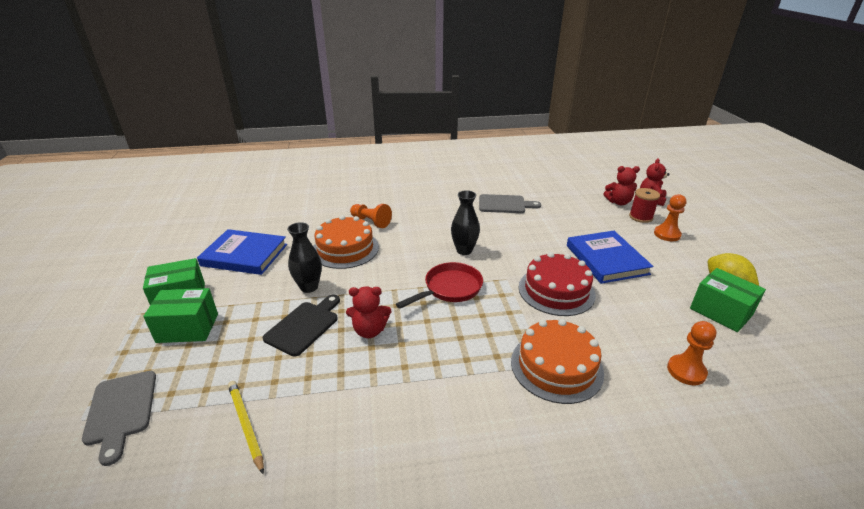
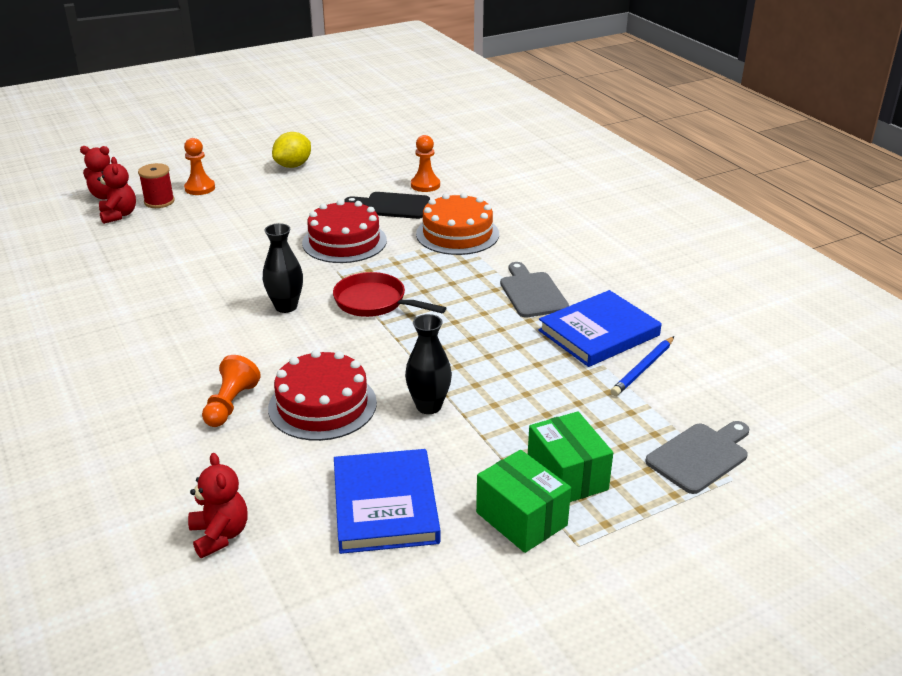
camera: 110 degrees left, 0 degrees up
yellow pencil [228,381,264,475] -> blue pencil [611,336,674,396]
black cutting board [263,294,340,356] -> black cutting board moved to [344,192,430,219]
orange cake [313,215,379,269] -> red cake [268,350,377,441]
red teddy bear [346,286,391,338] -> red teddy bear moved to [188,453,248,558]
grey cutting board [479,194,541,213] -> grey cutting board moved to [500,262,569,318]
blue book [567,231,653,284] -> blue book moved to [538,290,662,367]
green box [690,268,766,332] -> none

